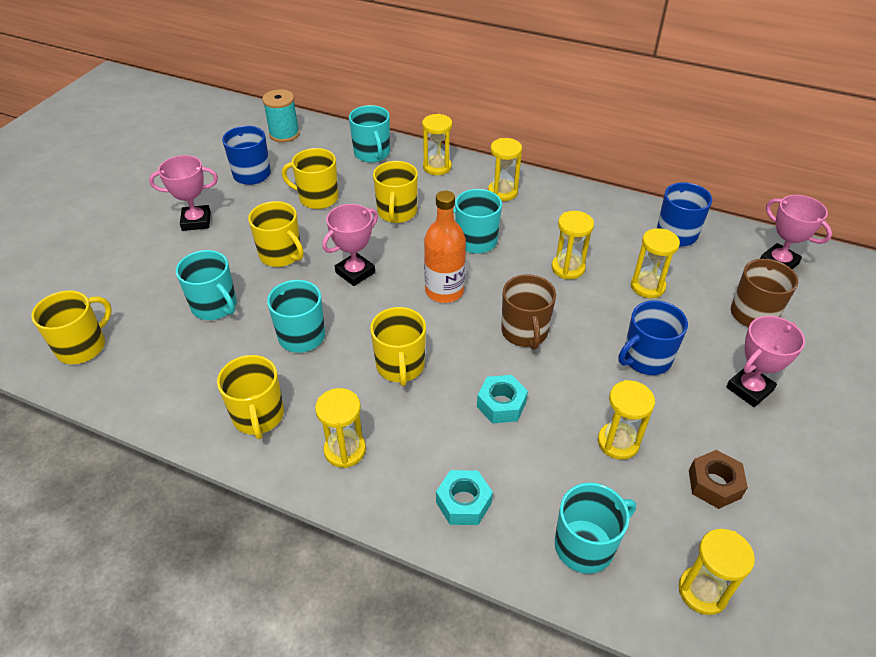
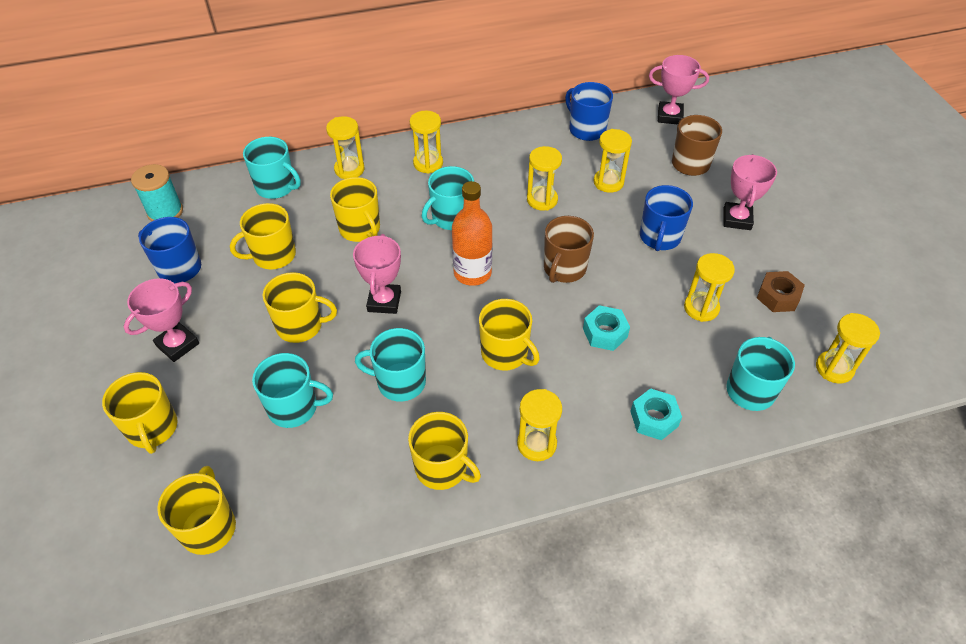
camera: 40 degrees left, 5 degrees up
brown mug [501,275,556,350] -> brown mug turned 75 degrees clockwise [544,216,594,283]
none -> yellow mug [102,372,178,454]

